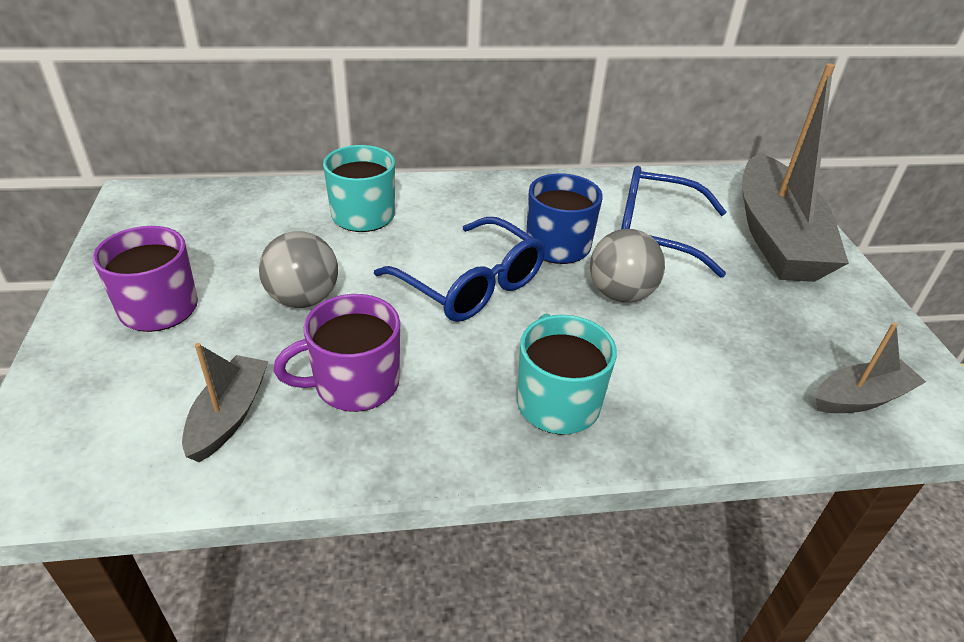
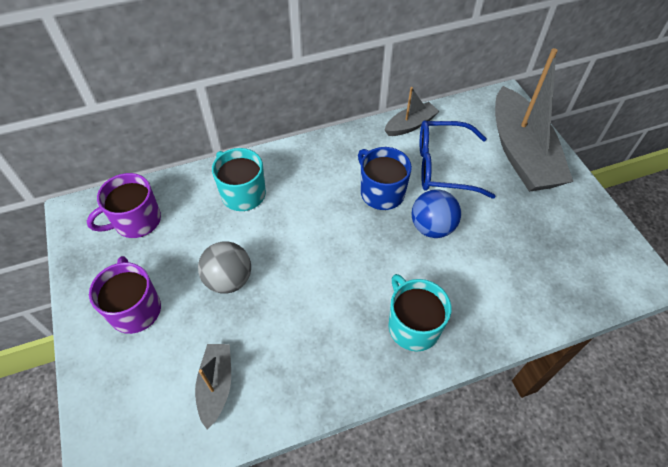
camera: 10 degrees left, 15 degrees up
purple mug [274,294,400,412] -> purple mug moved to [87,173,161,238]
blue glasses [374,217,545,322] -> none
grey ball [590,229,665,303] -> blue ball [412,189,461,238]
grey boat [816,322,926,413] -> grey boat moved to [385,87,439,136]

